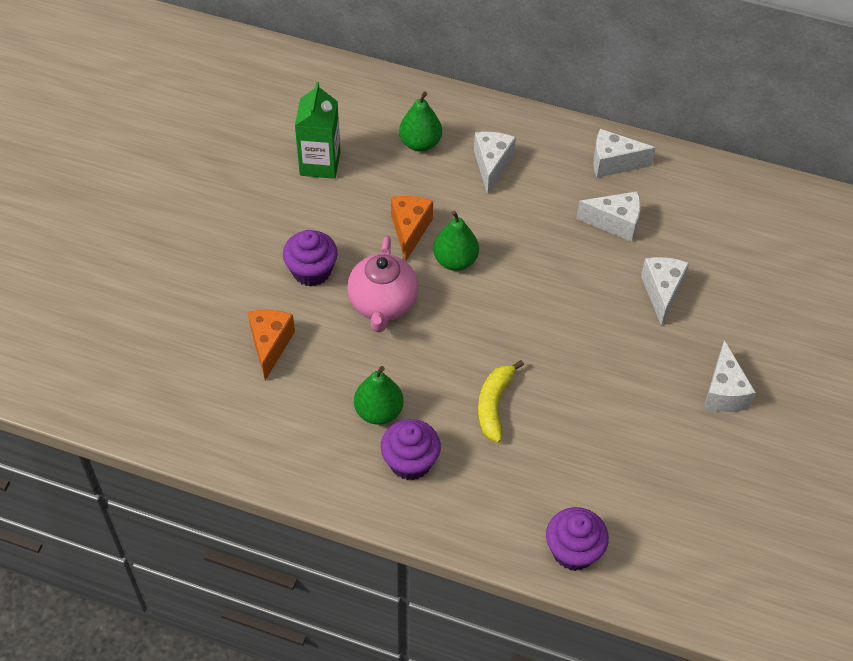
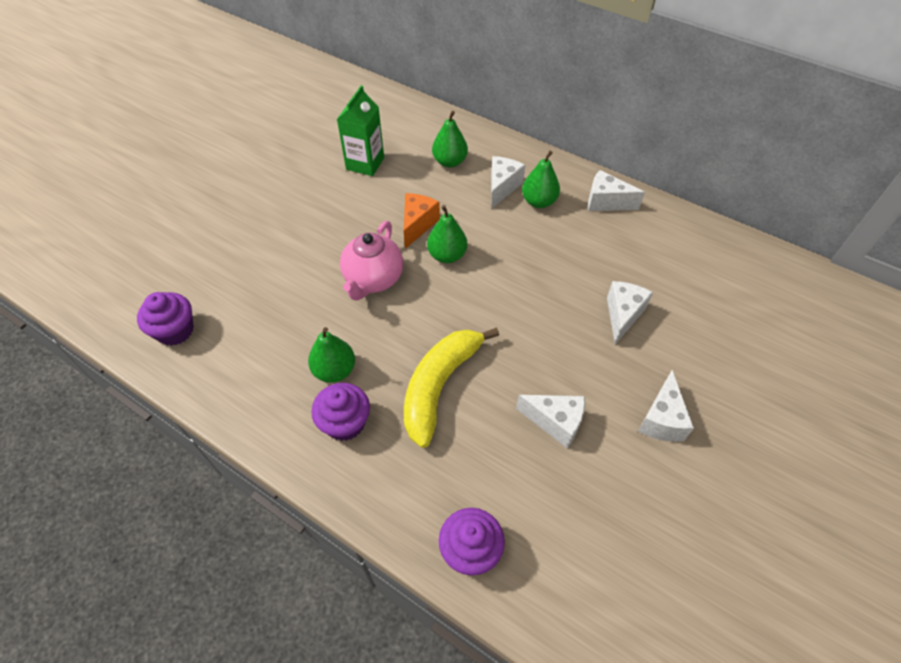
camera: 15 degrees right, 0 degrees up
orange cheese [248,310,295,380] -> none
purple cupcake [283,230,338,287] -> purple cupcake moved to [137,292,194,346]
yellow banana [478,360,524,443] -> yellow banana [404,327,499,448], size x1.63
white cheese [576,191,641,242] -> white cheese moved to [516,395,585,449]
none -> green pear [522,151,560,208]

